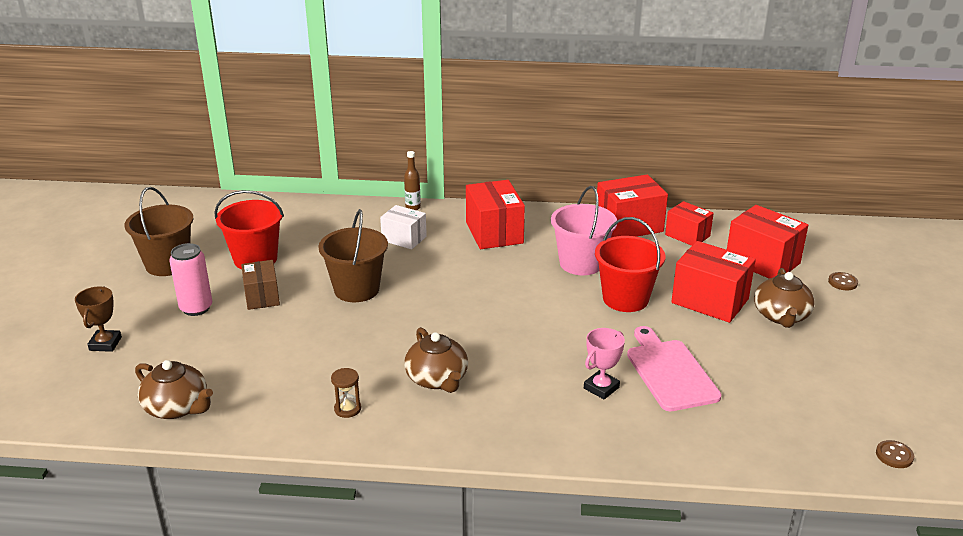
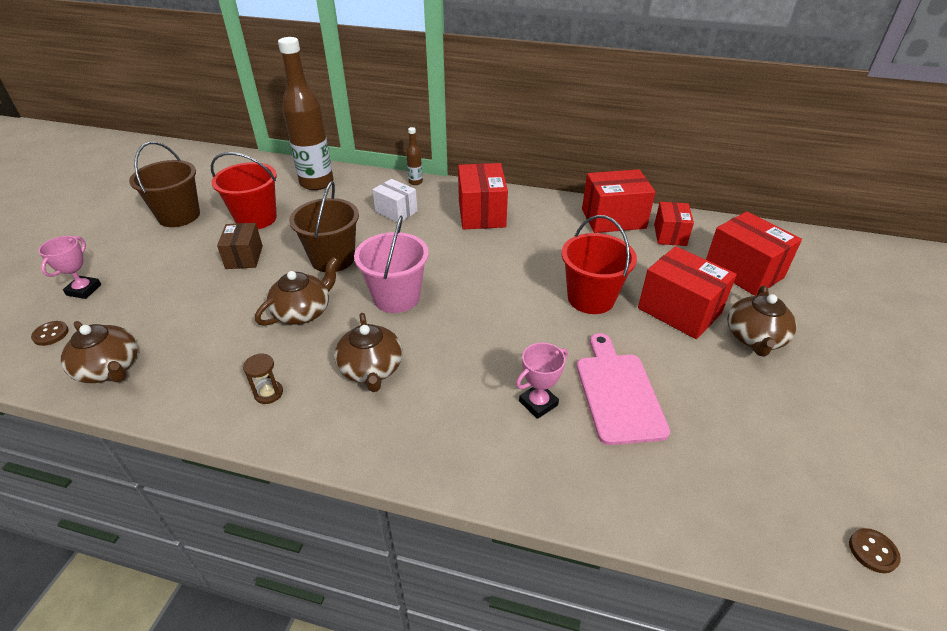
camera: 10 degrees right, 10 degrees up
brown trophy [75,287,122,352] -> pink trophy [38,236,102,299]
pink can [169,243,212,316] -> none
pink bucket [551,186,617,275] -> pink bucket moved to [354,216,429,313]
red box [665,201,714,246] -> red box turned 45 degrees clockwise [654,202,694,246]
brown button [828,272,858,290] -> brown button moved to [31,321,69,346]
none -> brown teapot [255,257,339,326]
none -> brown bottle [278,37,334,190]

